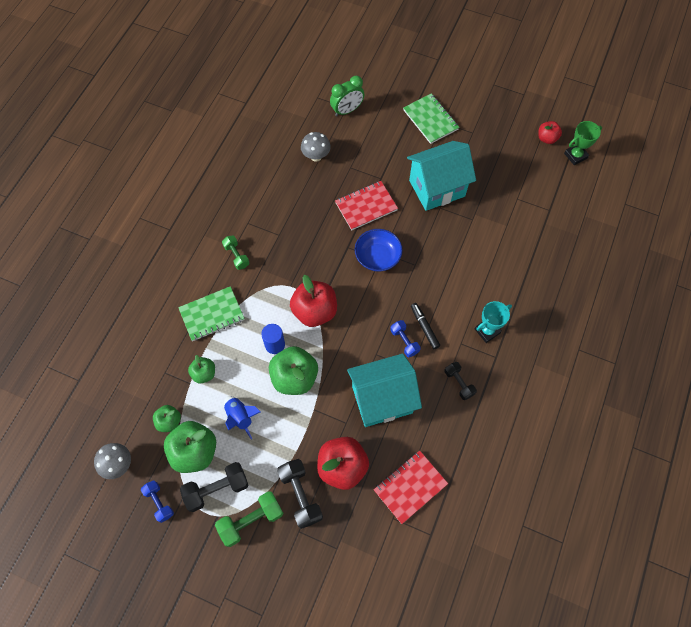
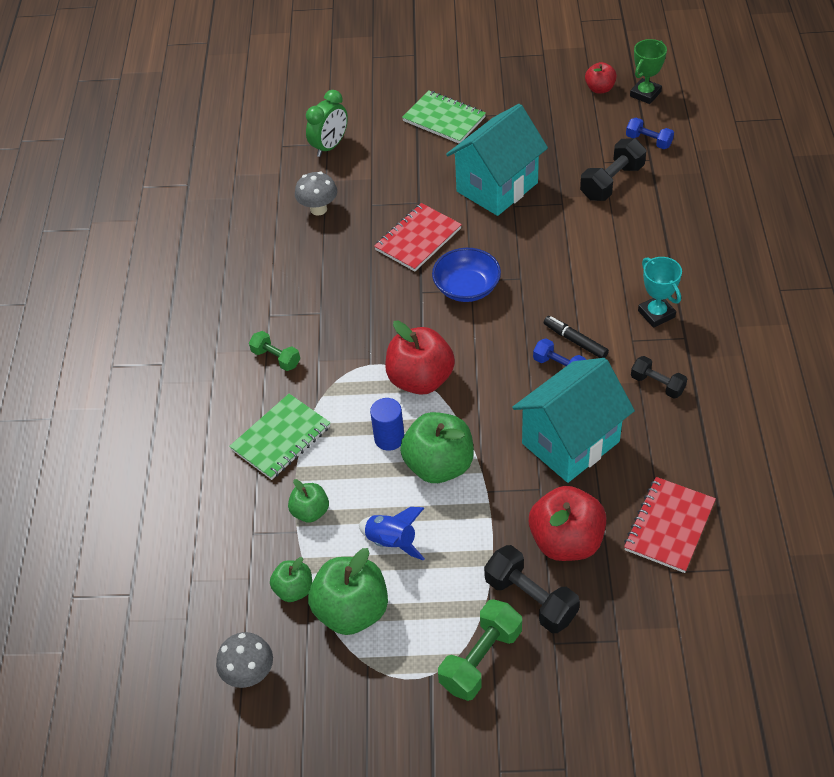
camera: 20 degrees left, 15 degrees down
blue dumbbell [141,480,174,523] -> blue dumbbell moved to [626,118,674,149]
black dumbbell [180,462,249,512] -> black dumbbell moved to [580,138,646,201]
turquoise trophy [474,301,512,343] -> turquoise trophy turned 60 degrees counterclockwise [638,257,682,328]

